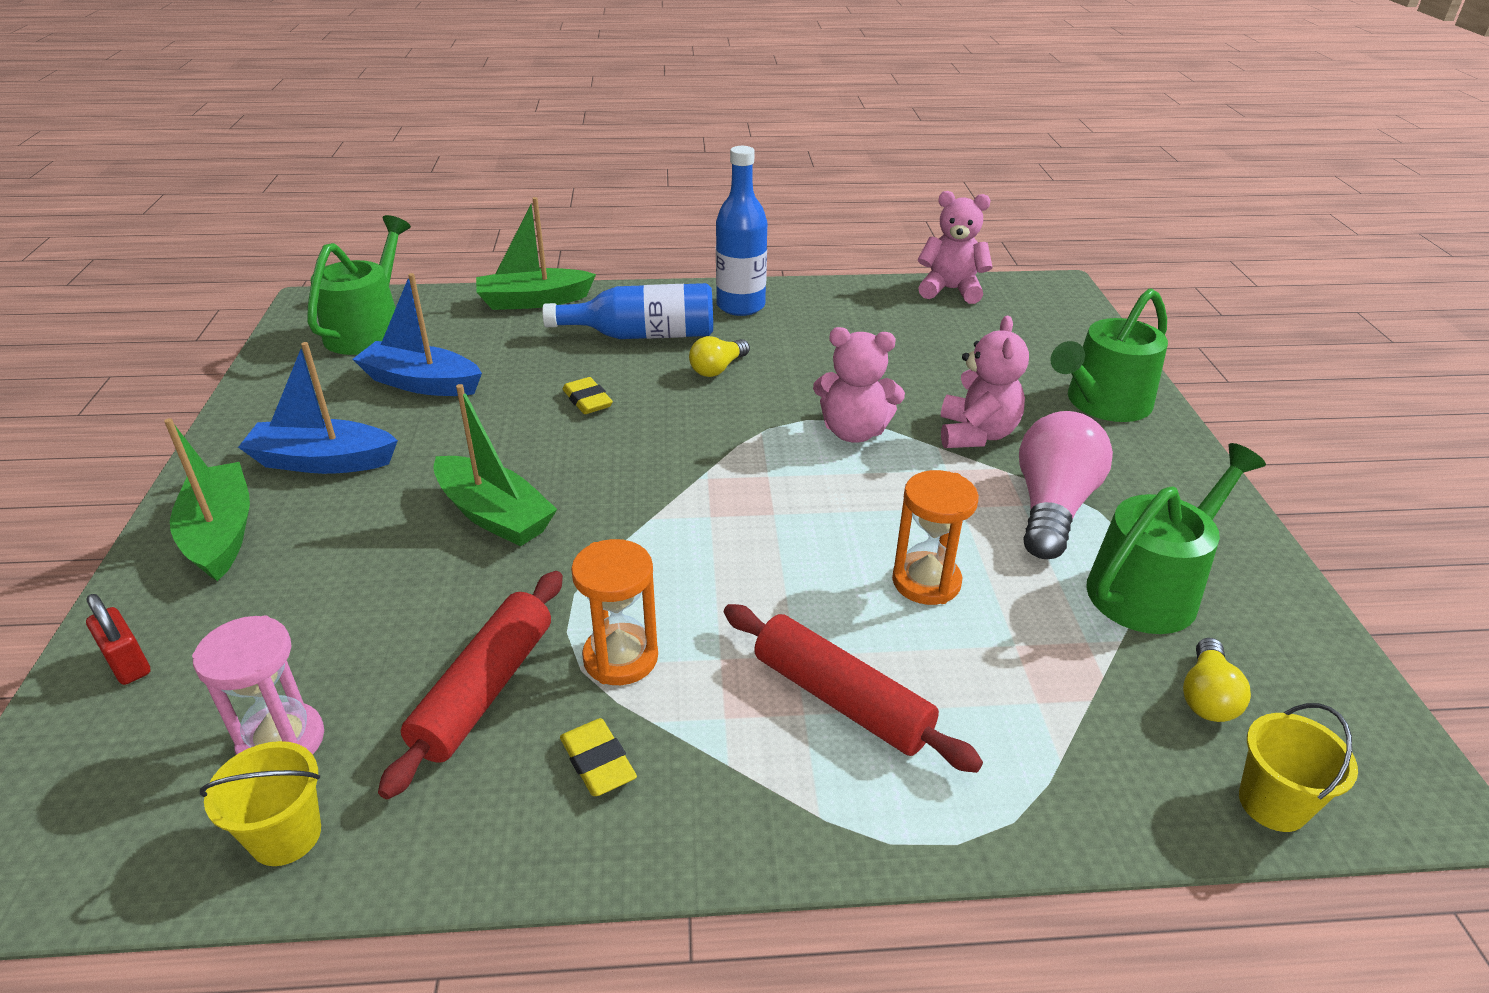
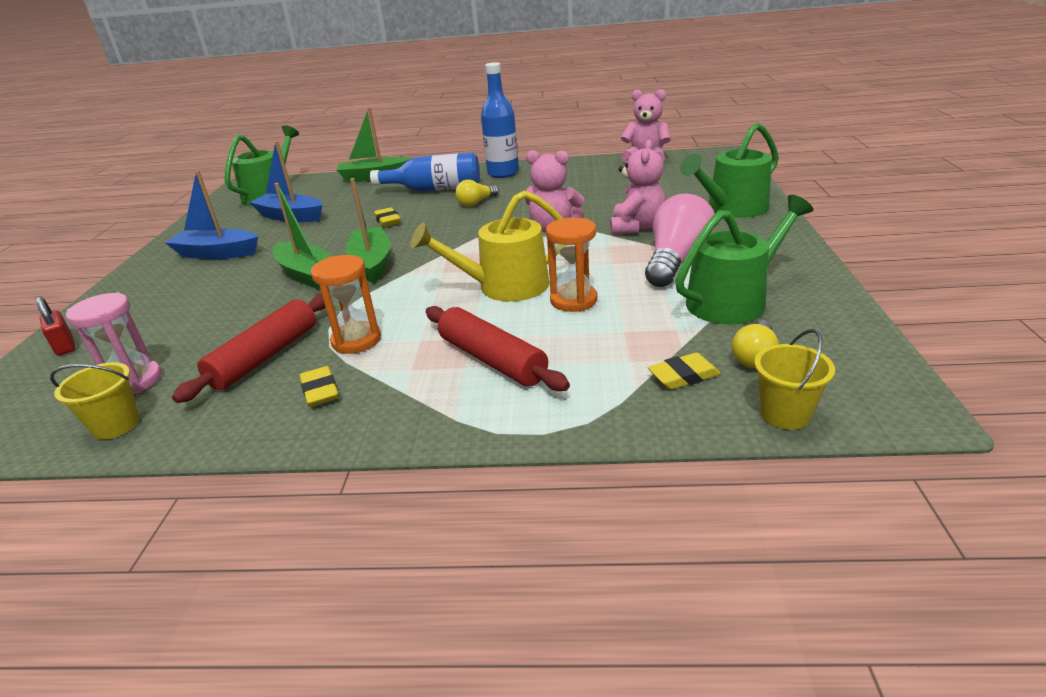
camera: 10 degrees right, 5 degrees down
green boat [164,418,250,581] -> green boat moved to [345,178,391,283]
none -> yellow watering can [410,190,564,302]
none -> yellow eraser [648,353,721,389]

